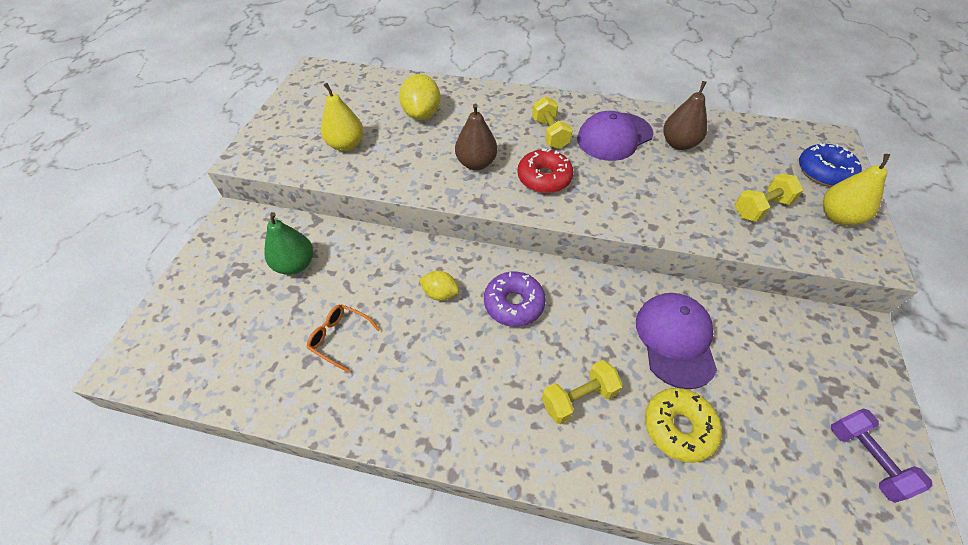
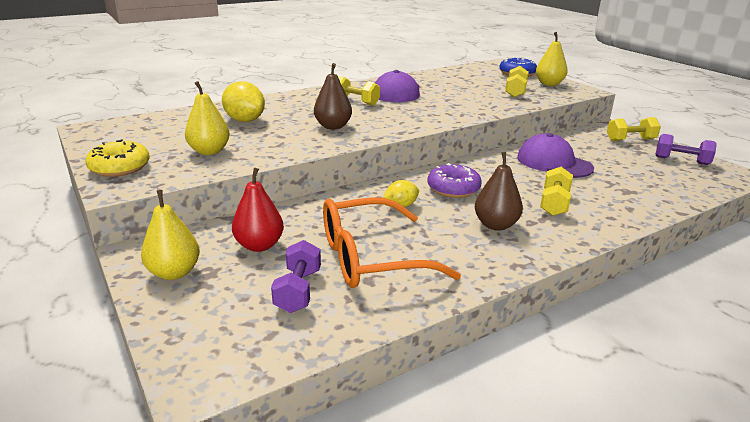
camera: 45 degrees left, 25 degrees down
green pear [264,212,313,275] -> red pear [232,168,284,252]
orange glasses [307,304,380,372] -> orange glasses [323,198,461,288], size x2.19
red donut [517,148,574,193] -> none
yellow donut [645,388,722,463] -> yellow donut moved to [85,139,150,177]
brown pear [663,81,707,150] -> brown pear moved to [475,152,523,231]
none -> yellow pear [141,190,200,280]
none -> purple dumbbell [271,240,321,313]
none -> yellow dumbbell [607,117,661,141]

